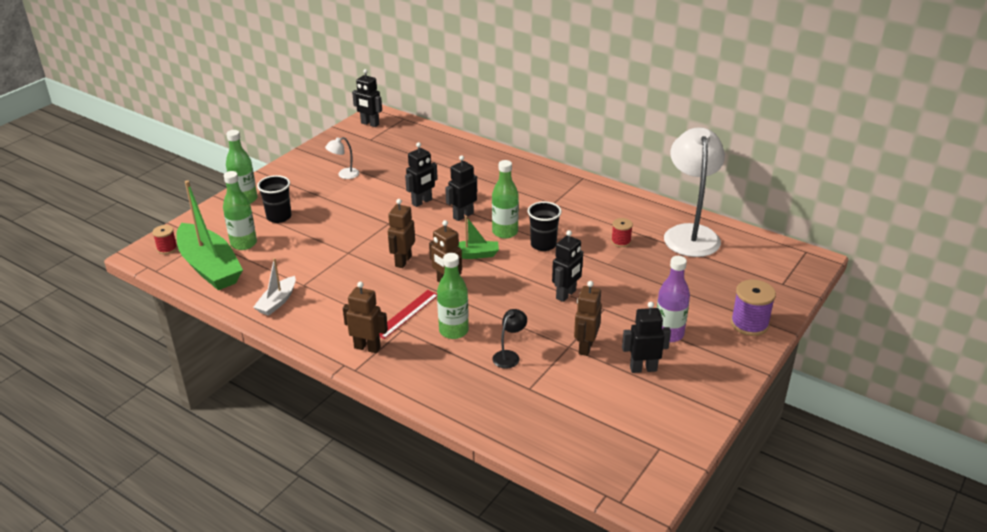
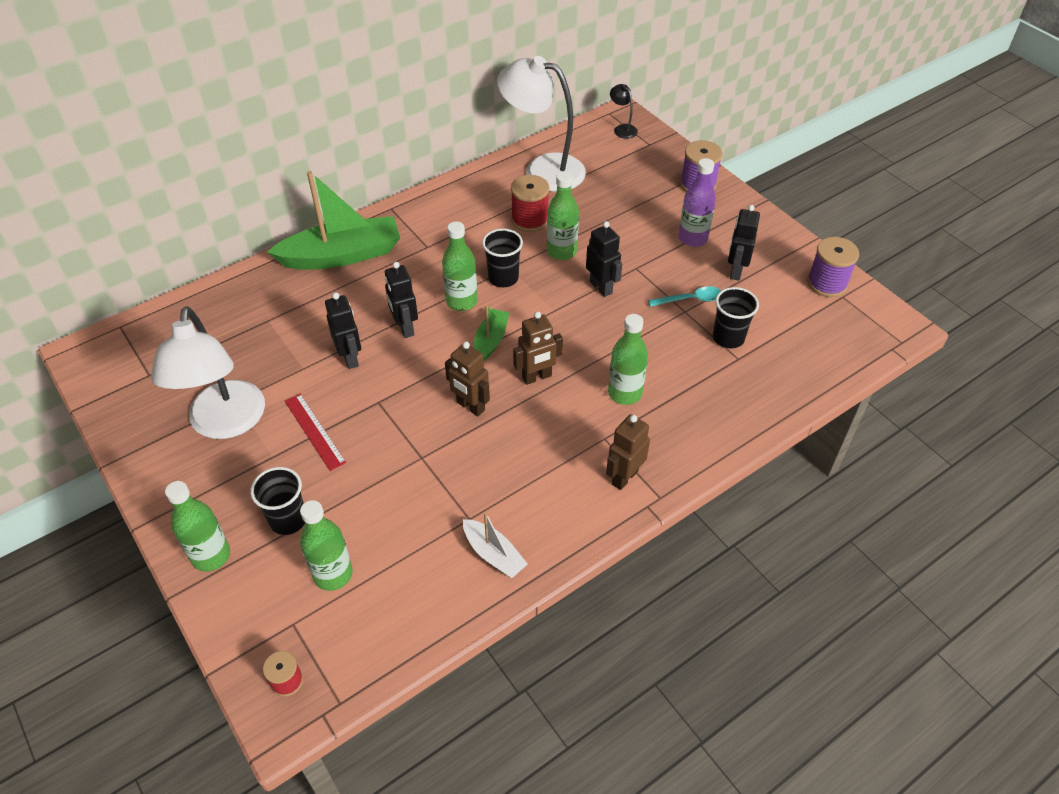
camera: 70 degrees left, 15 degrees up
green boat [176,180,243,290] -> green boat moved to [267,171,400,269]
white lamp [325,137,359,179] -> white lamp [151,306,265,439], size x2.43
black robot [352,69,382,127] -> none
red ruler [379,290,437,339] -> red ruler moved to [285,394,346,471]
black lamp [492,309,527,369] -> black lamp moved to [610,84,638,139]
brown robot [574,281,602,356] -> turquoise spoon [648,286,721,307]
red spool [611,218,633,247] -> red spool [511,175,549,232], size x1.69
none -> green bottle [547,172,579,260]
none -> black cup [713,287,759,348]
none -> purple spool [807,237,859,297]

